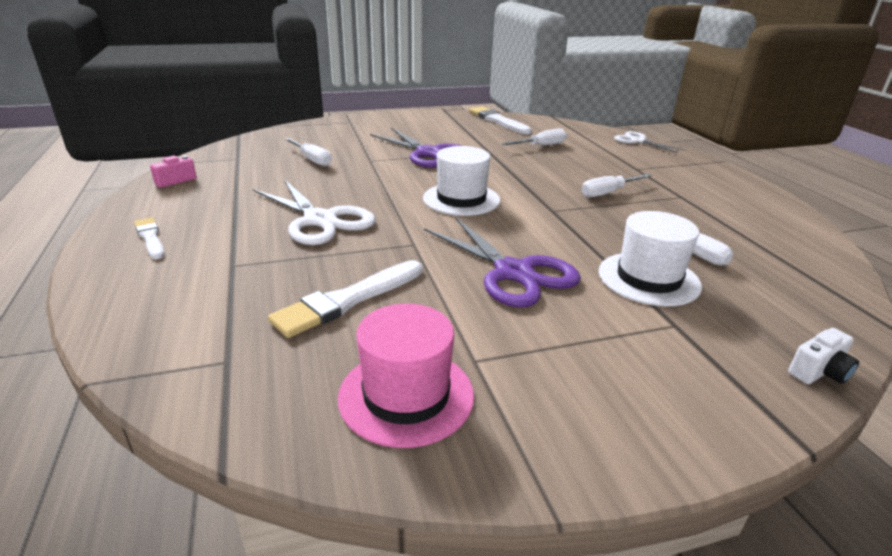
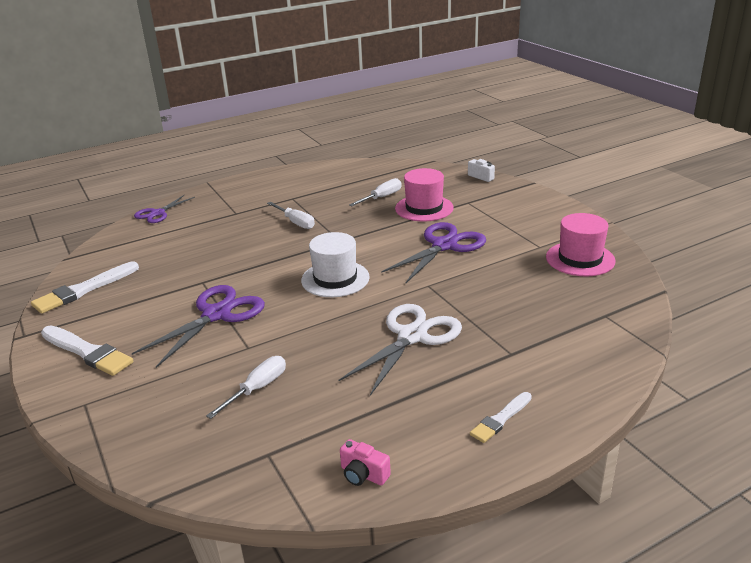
camera: 100 degrees left, 0 degrees up
white brush [268,260,422,338] -> white brush moved to [41,325,133,376]
white screwdriver [502,128,567,145] -> none
white hat [599,211,702,306] -> pink hat [395,168,453,222]
white scissors [614,131,684,153] -> purple scissors [134,194,195,223]

